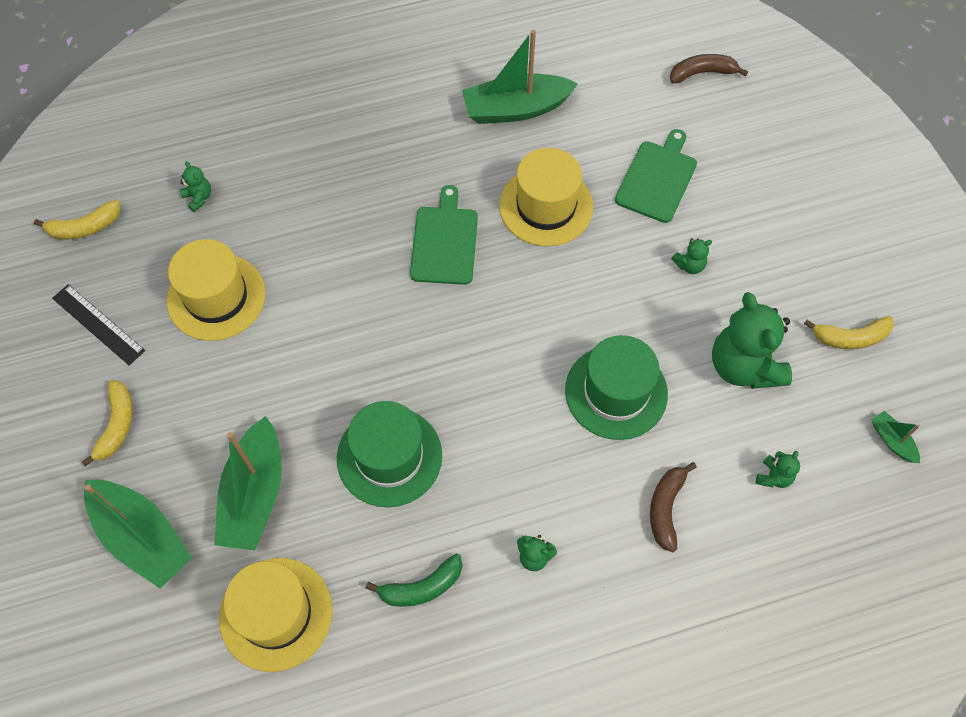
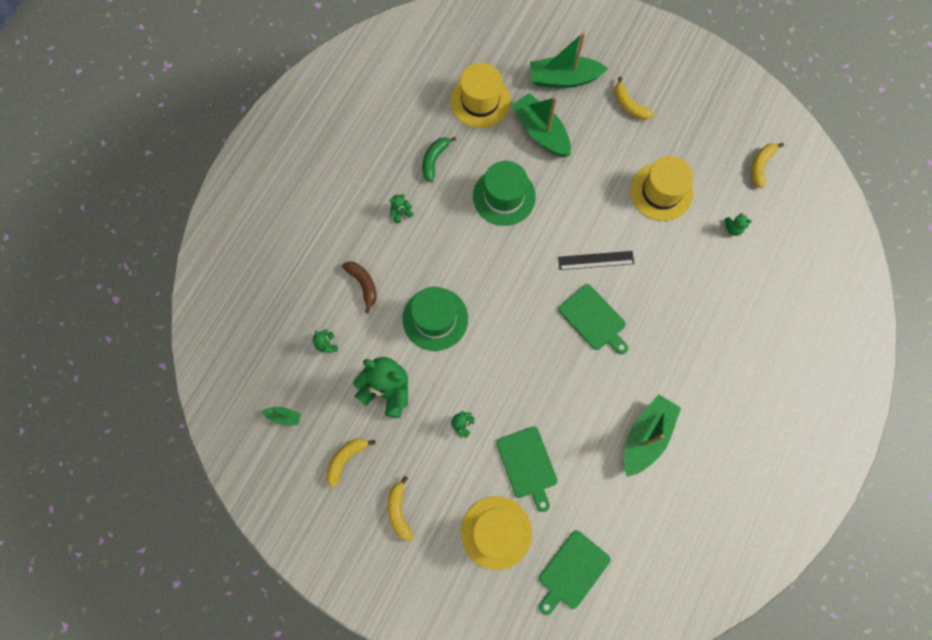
camera: 135 degrees right, 10 degrees up
black ruler [52,284,145,365] -> black ruler moved to [558,251,634,270]
yellow hat [499,148,593,246] -> yellow hat moved to [461,496,532,570]
brown banana [670,54,748,84] -> green cutting board [539,530,610,615]
none -> yellow banana [387,476,414,541]

